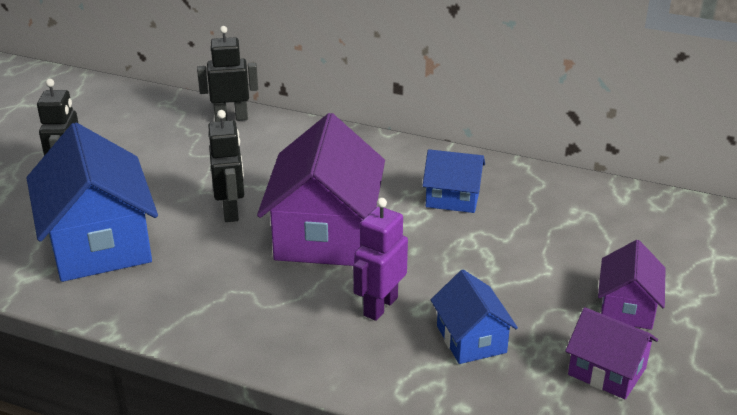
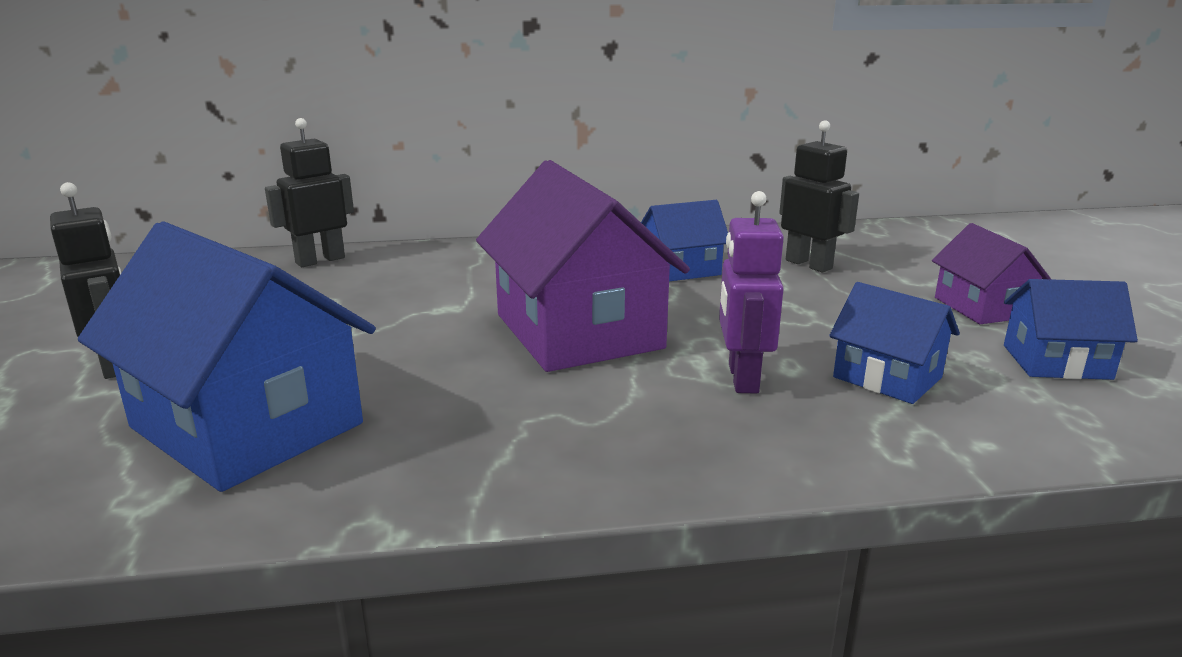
camera: 30 degrees left, 10 degrees down
black robot [208,110,244,222] -> black robot moved to [779,120,859,272]
purple house [565,307,658,400] -> blue house [1004,279,1138,380]

